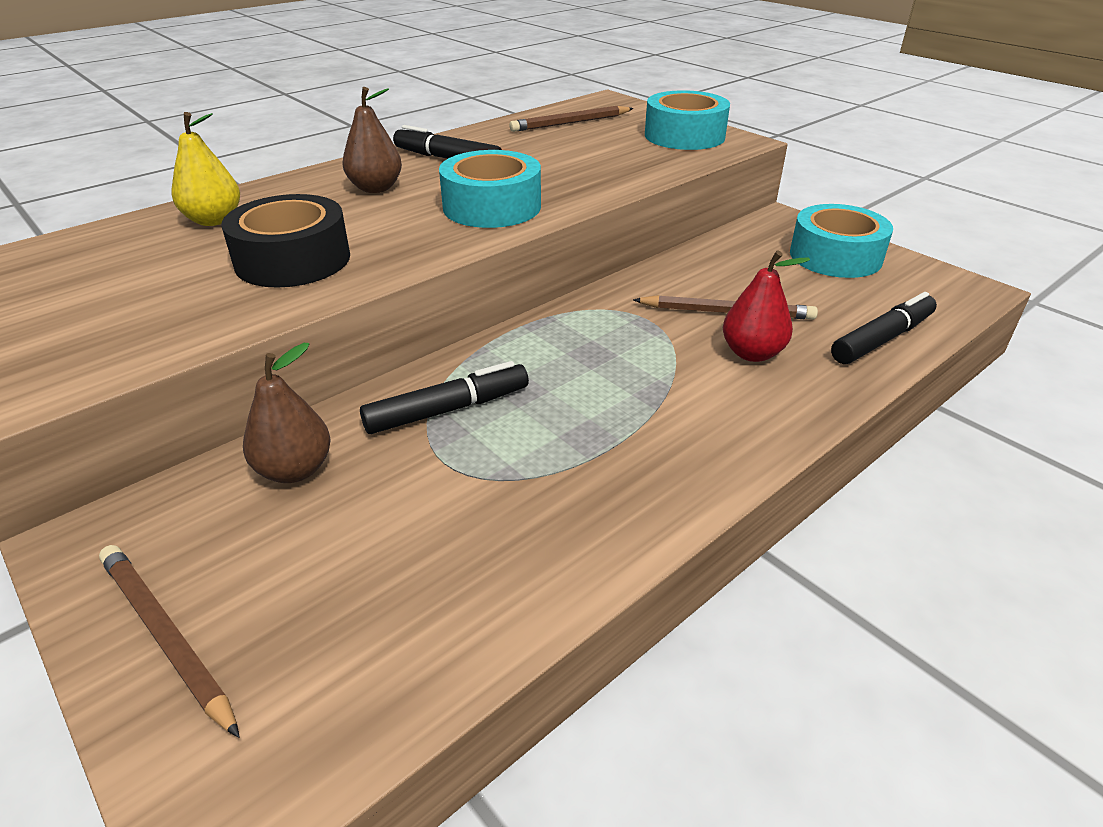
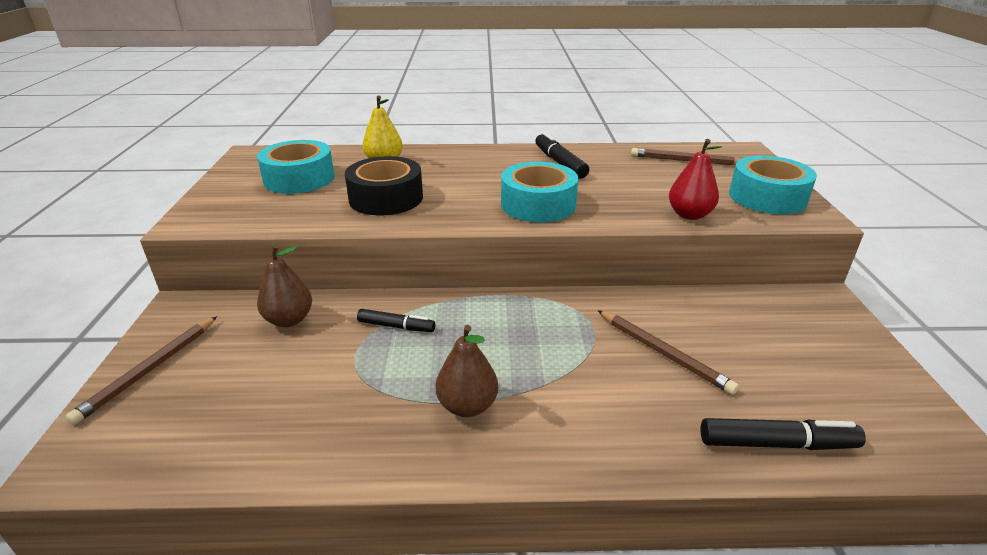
camera: 40 degrees right, 5 degrees down
brown pencil [99,545,239,738] -> brown pencil turned 150 degrees counterclockwise [65,316,217,425]
brown pear [342,87,402,193] -> brown pear moved to [436,325,498,417]
black marker [360,361,529,434] -> black marker [357,309,435,332], size x0.66
red pear [723,251,810,362] -> red pear moved to [669,139,722,220]
turquoise tape [790,204,893,278] -> turquoise tape moved to [257,140,335,194]

